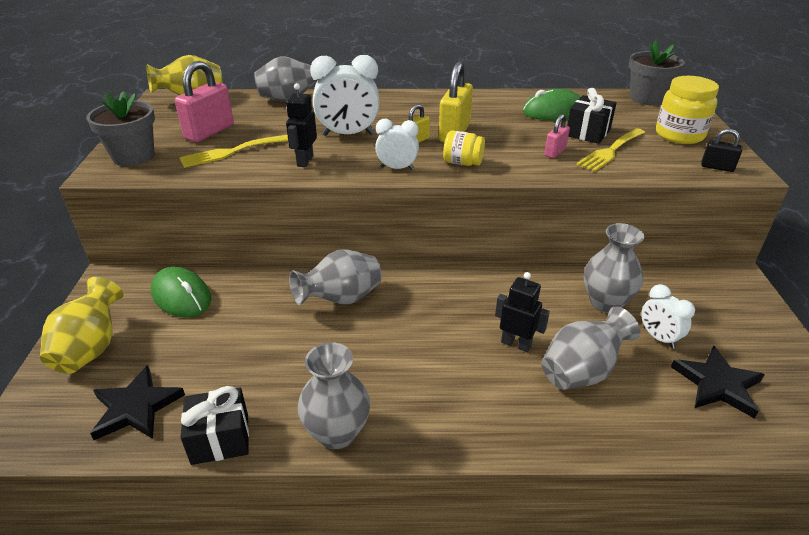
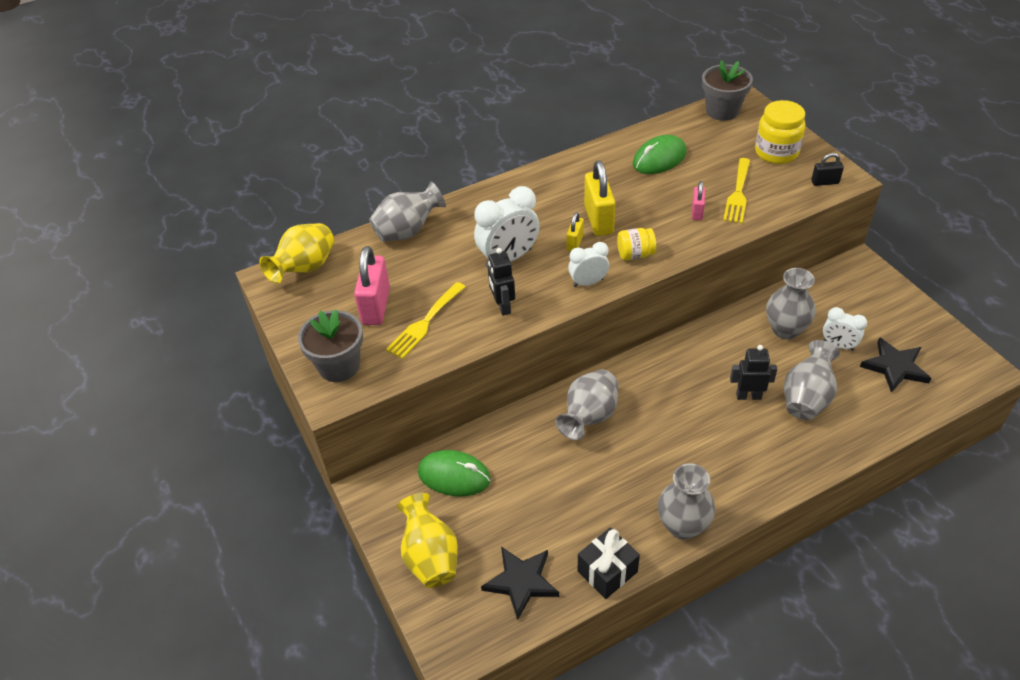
camera: 25 degrees left, 10 degrees up
black gift [567,88,617,144] -> none

